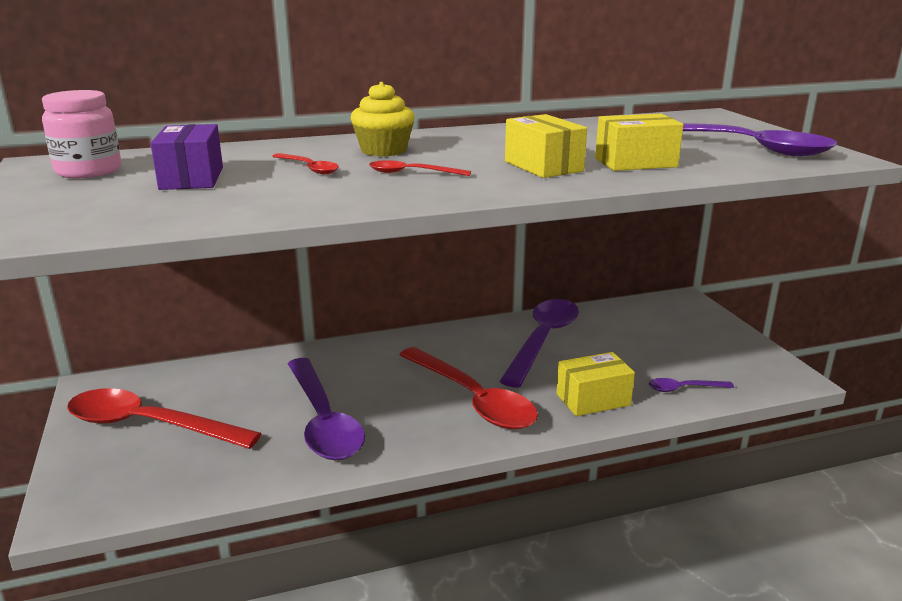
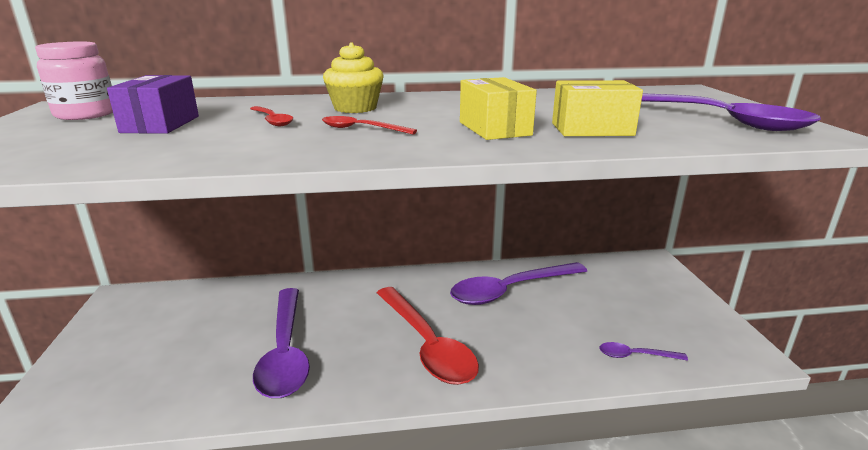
camera: 10 degrees right, 0 degrees up
red spoon [67,388,261,449] -> none
purple spoon [500,299,579,388] -> purple spoon turned 150 degrees counterclockwise [450,262,587,305]
yellow box [557,352,635,416] -> none

